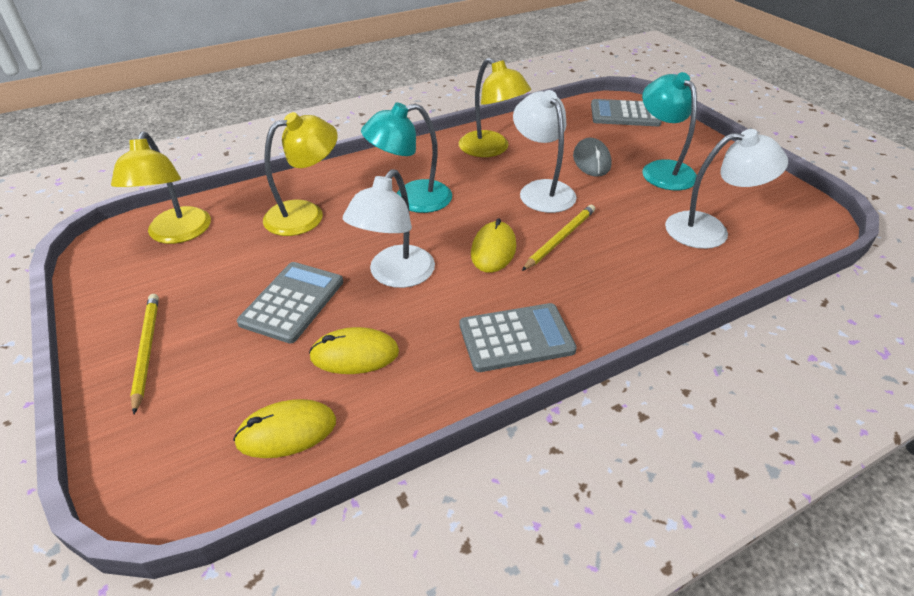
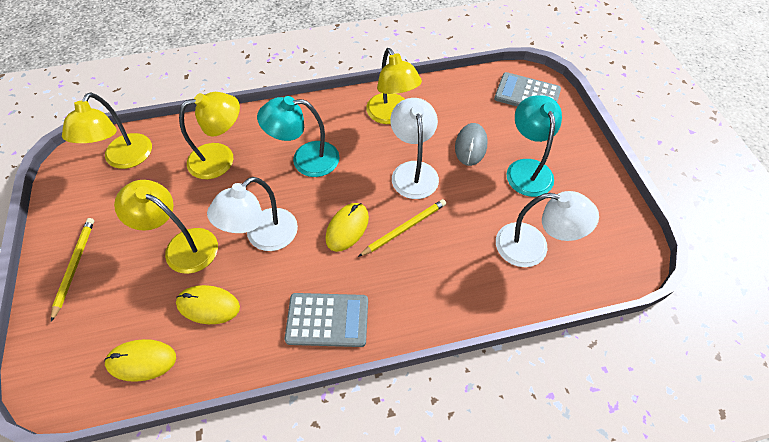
camera: 15 degrees right, 15 degrees up
grey calculator [237,262,343,343] -> yellow lamp [114,180,218,274]

